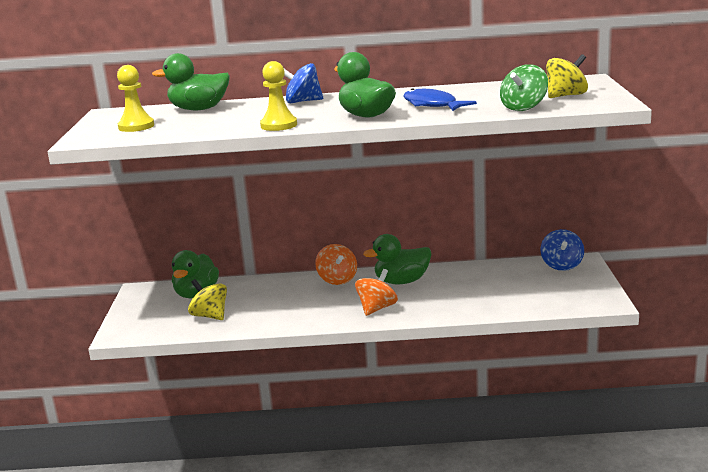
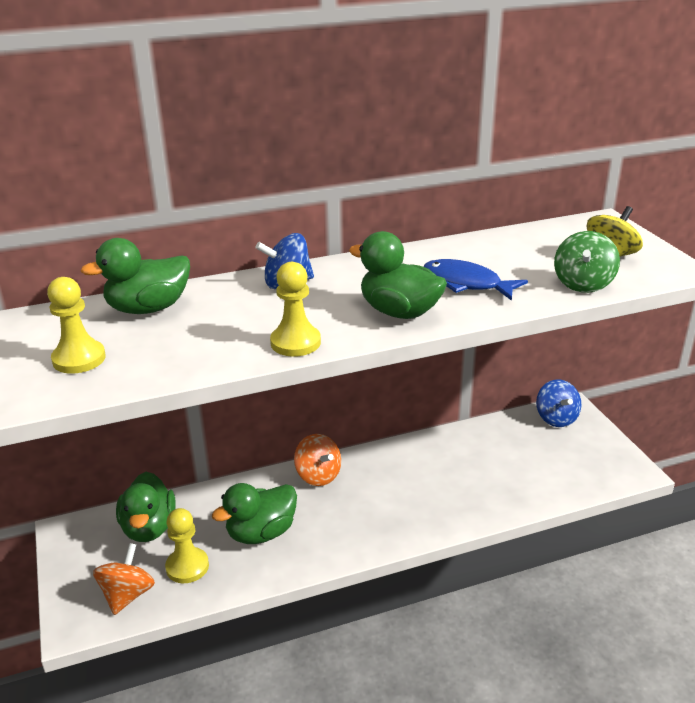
camera: 20 degrees left, 10 degrees up
yellow spinning top [188,279,227,320] -> yellow pawn [165,508,209,583]
orange spinning top [355,269,398,316] -> orange spinning top moved to [93,543,155,615]
green duck [363,234,431,284] -> green duck moved to [212,483,297,544]

